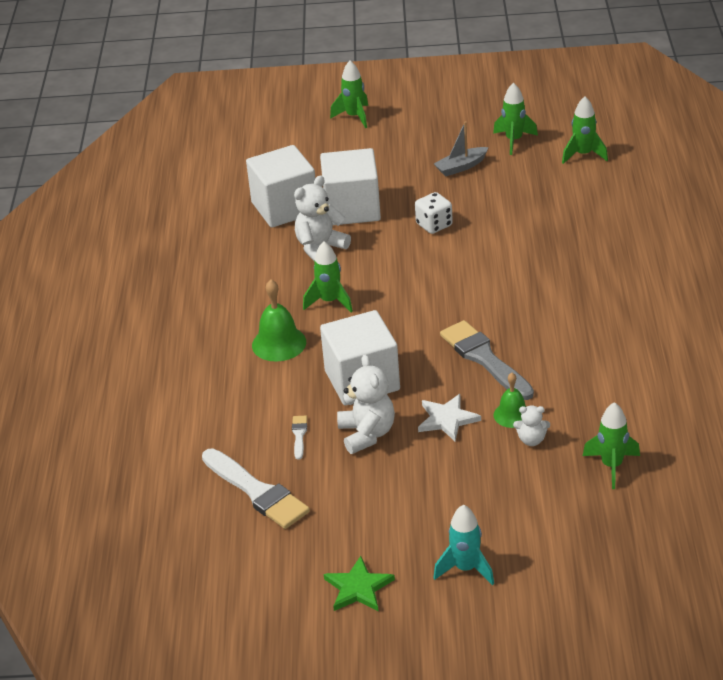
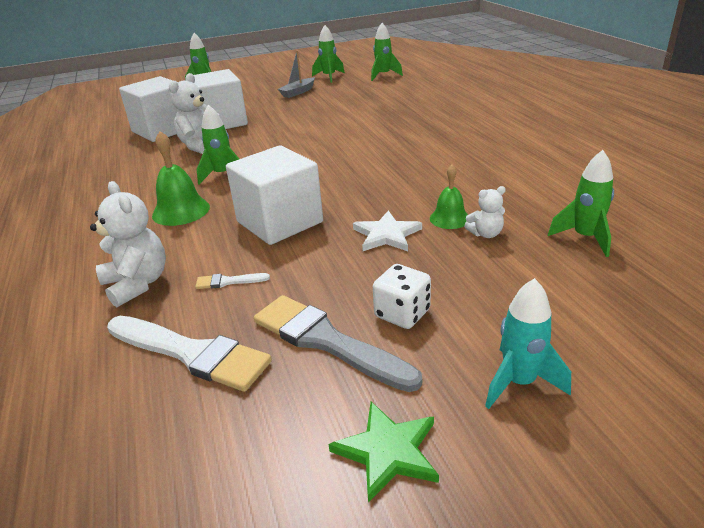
camera: 20 degrees left, 5 degrees down
white brush [292,416,307,460] -> white brush turned 75 degrees counterclockwise [195,273,270,289]
white teddy bear [337,354,395,454] -> white teddy bear moved to [90,181,166,307]
white dice [415,192,453,234] -> white dice moved to [373,264,431,329]
grey brush [440,320,534,400] -> grey brush moved to [254,295,422,392]

